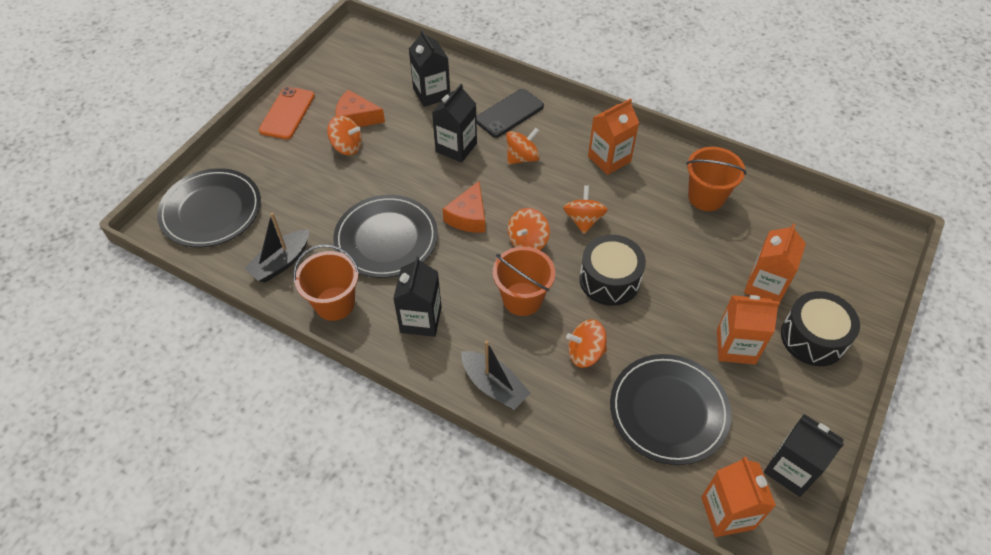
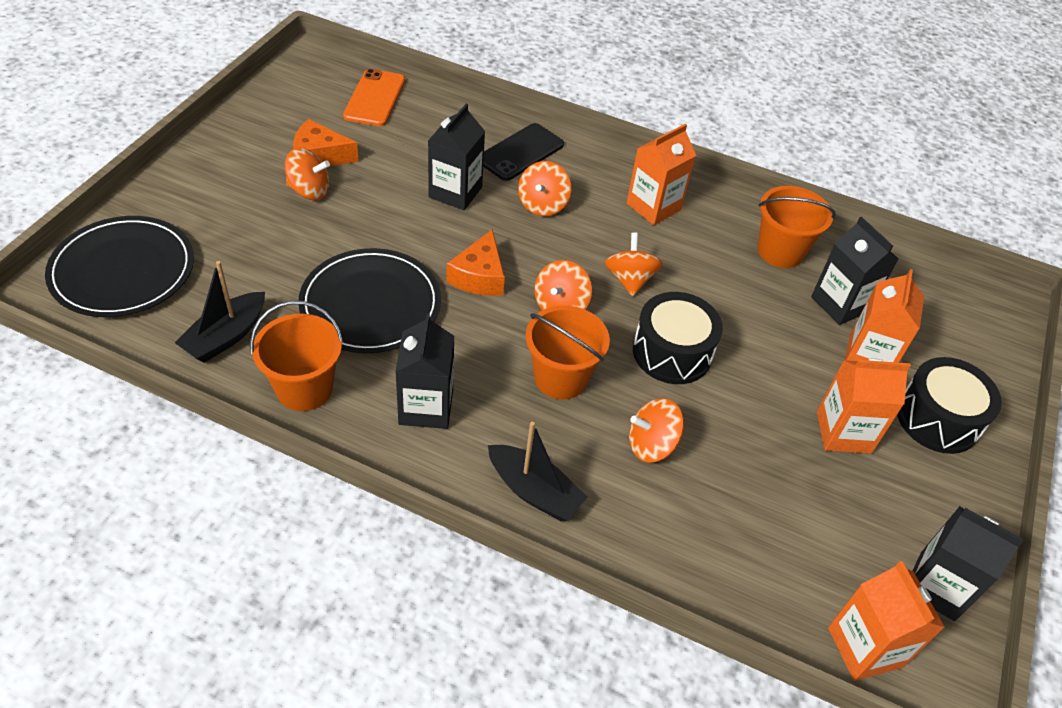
camera: 10 degrees left, 5 degrees down
orange phone [259,87,315,139] -> orange phone moved to [343,69,405,126]
black carton [409,30,450,107] -> black carton moved to [811,217,898,325]
orange spinning top [506,128,540,164] -> orange spinning top turned 150 degrees clockwise [518,161,571,216]
black plate [610,354,732,465] -> none

